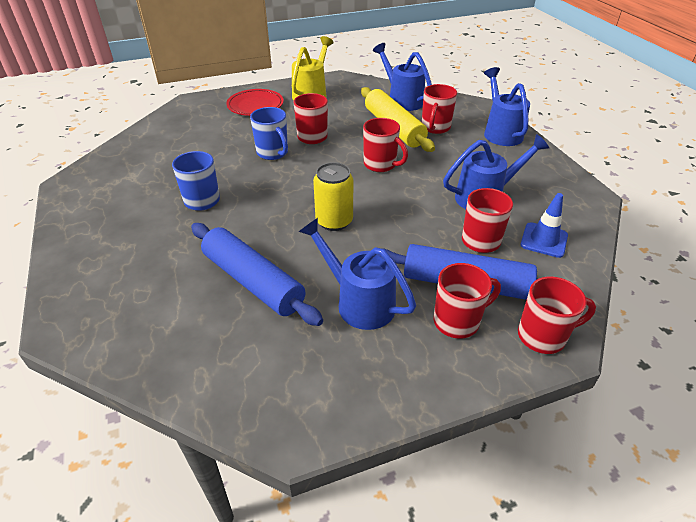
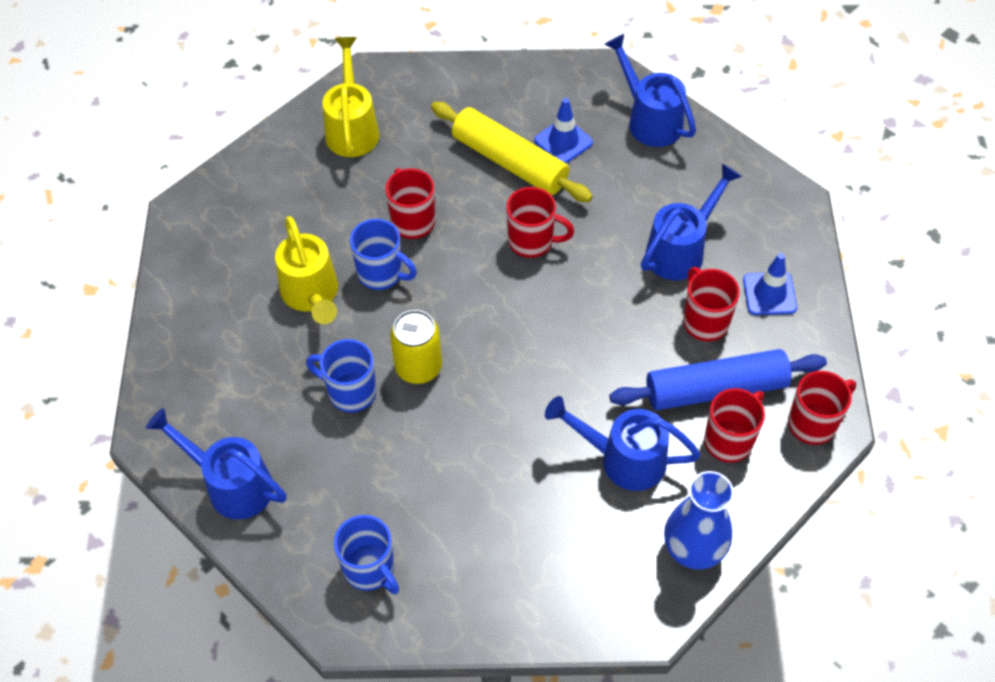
camera: 25 degrees left, 15 degrees up
blue rolling pin [191,223,323,326] -> none
red plate [226,89,284,116] -> none
yellow can [313,162,353,231] -> yellow can moved to [390,310,442,384]
blue watering can [373,43,432,111] -> blue watering can moved to [146,408,287,520]
red mug [422,84,457,134] -> blue traffic cone [534,98,593,164]
none -> yellow watering can [275,216,338,324]
none -> blue mug [334,515,399,594]
none -> blue vase [664,471,734,570]

